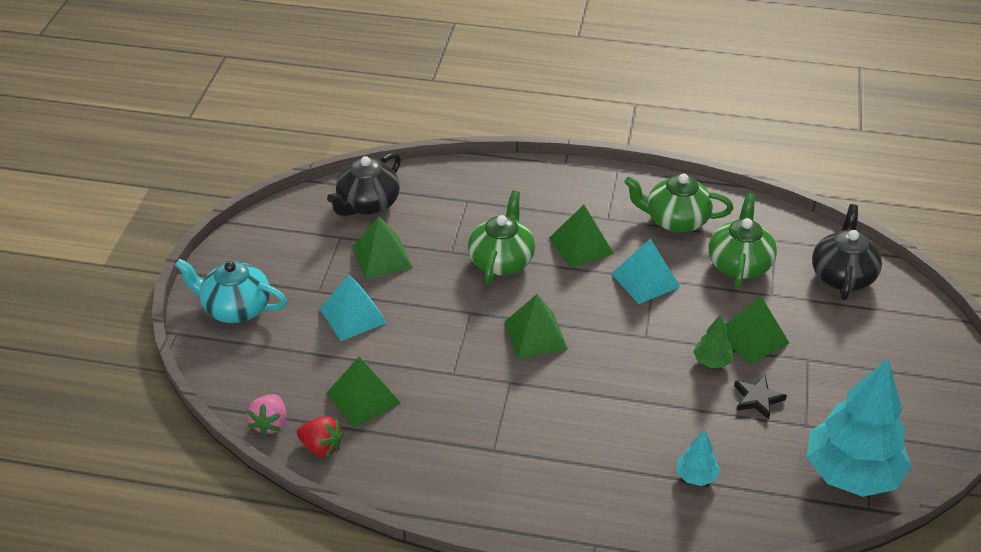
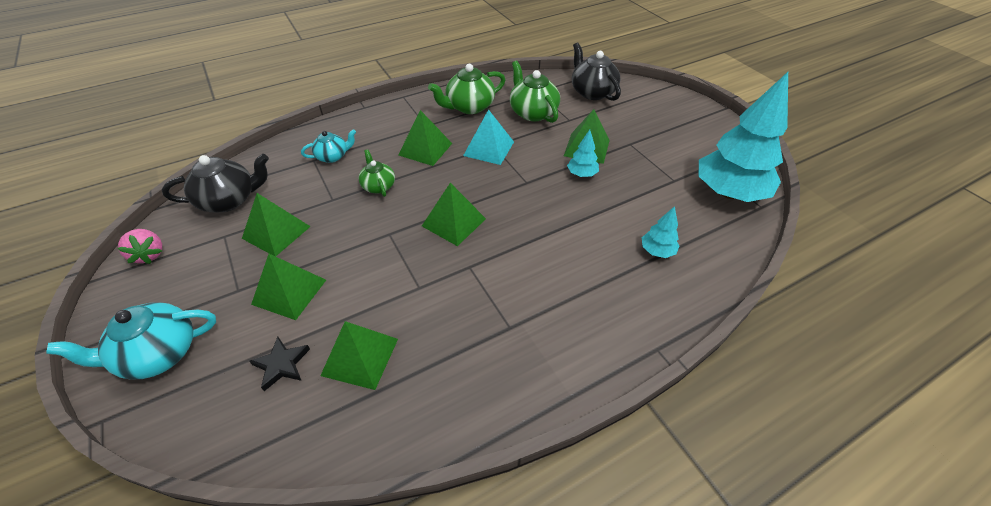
camera: 40 degrees left, 5 degrees up
pink strawberry [247,394,287,436] -> pink strawberry moved to [117,229,162,264]
red strawberry [297,417,344,457] -> none
turquoise pyramid [320,274,388,341] -> green pyramid [251,254,326,320]
black teapot [327,152,401,216] -> black teapot turned 105 degrees counterclockwise [162,154,269,212]
green teapot [468,191,535,284] -> green teapot [359,149,395,197], size x0.61
green tree [693,314,733,368] -> turquoise tree [567,130,599,177]
black star [734,375,787,420] -> black star moved to [249,337,310,391]
none -> turquoise teapot [301,129,356,163]

